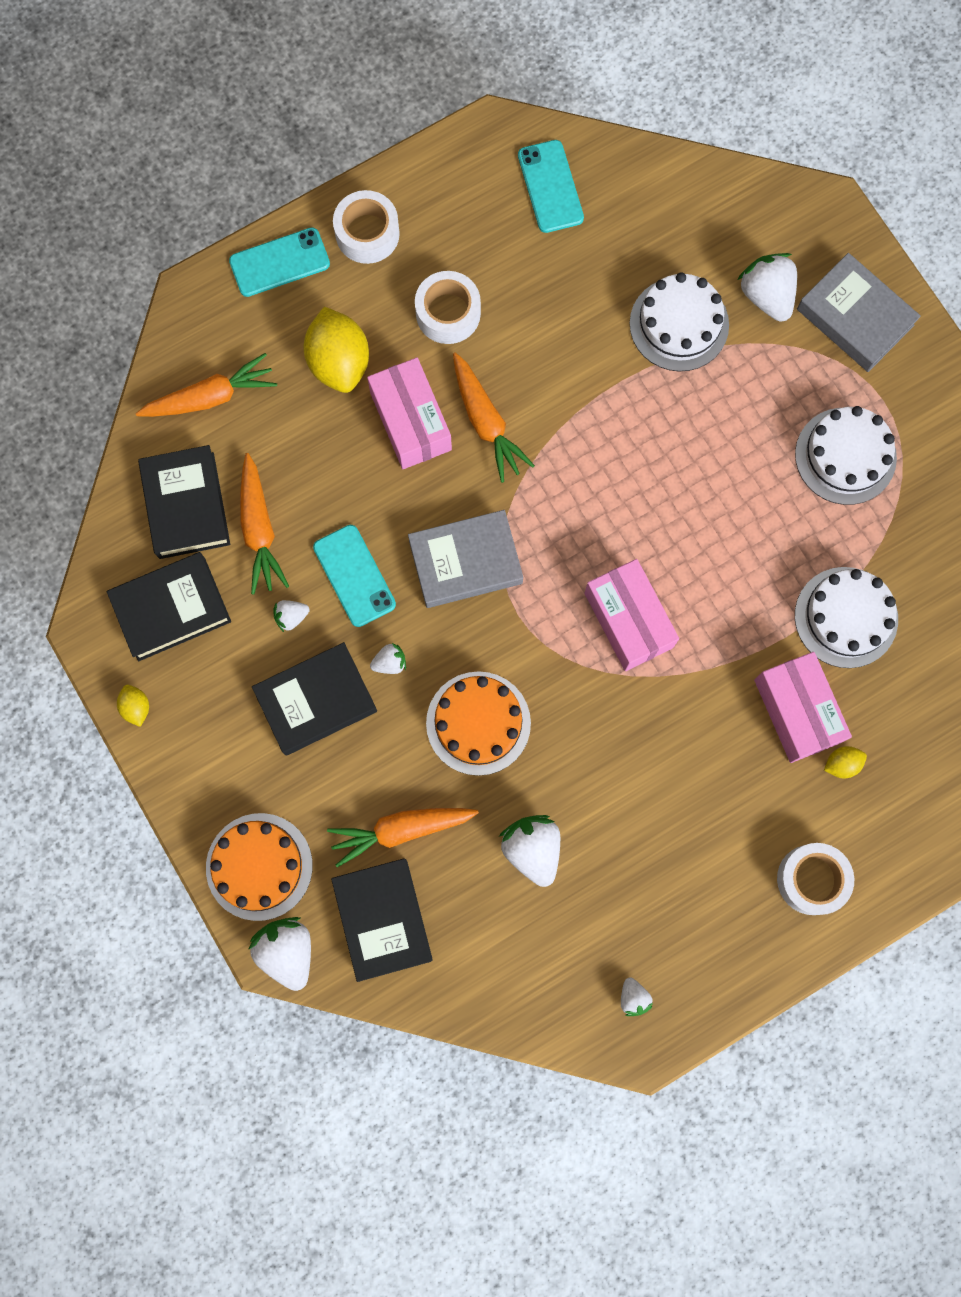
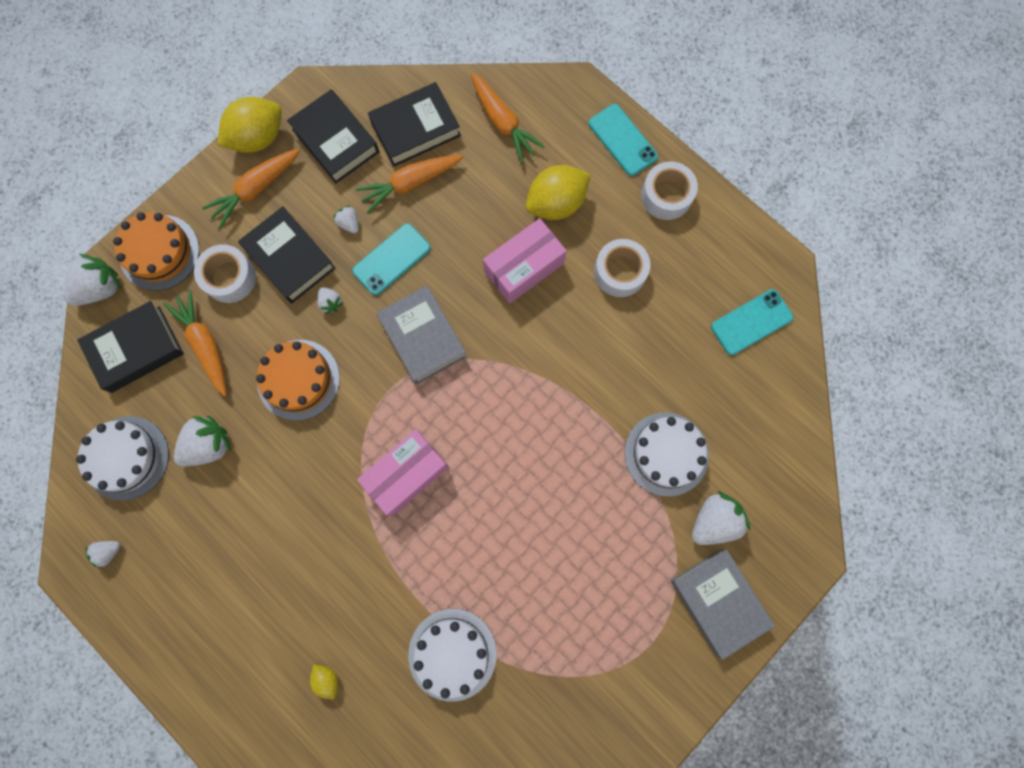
camera: 75 degrees right, 0 degrees up
yellow lemon [117,685,149,727] -> yellow lemon [218,97,282,153], size x2.14
orange carrot [453,352,535,483] -> orange carrot moved to [202,148,300,228]
pink box [754,652,852,763] -> none
white tape [777,843,854,915] -> white tape moved to [194,244,256,303]
white cake [795,406,897,505] -> white cake moved to [76,416,169,500]
grey book [797,253,921,372] -> grey book turned 60 degrees counterclockwise [671,549,775,660]

